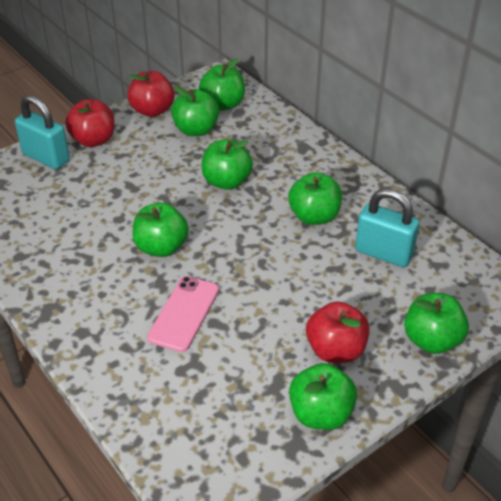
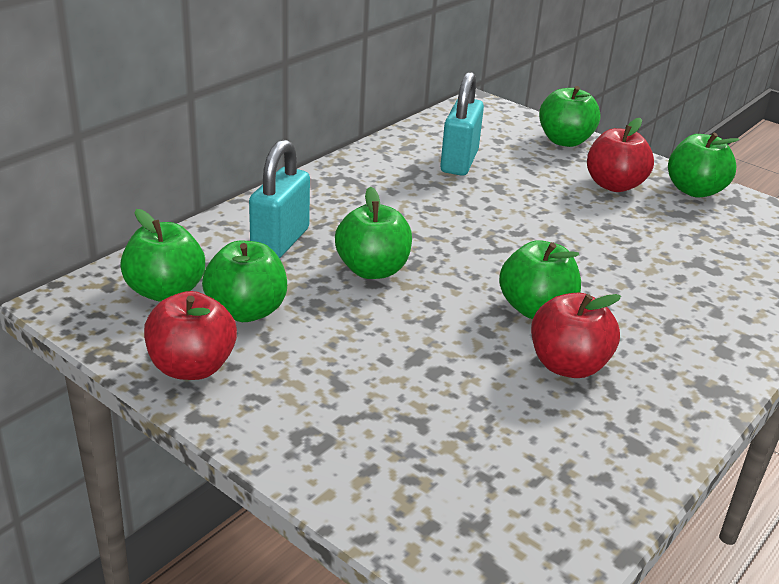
camera: 105 degrees left, 10 degrees down
turquoise padlock [15,95,70,169] -> turquoise padlock moved to [249,139,310,259]
red apple [65,99,115,147] -> red apple moved to [531,293,621,378]
pink phone [147,276,219,352] -> none
green apple [288,172,342,225] -> none

